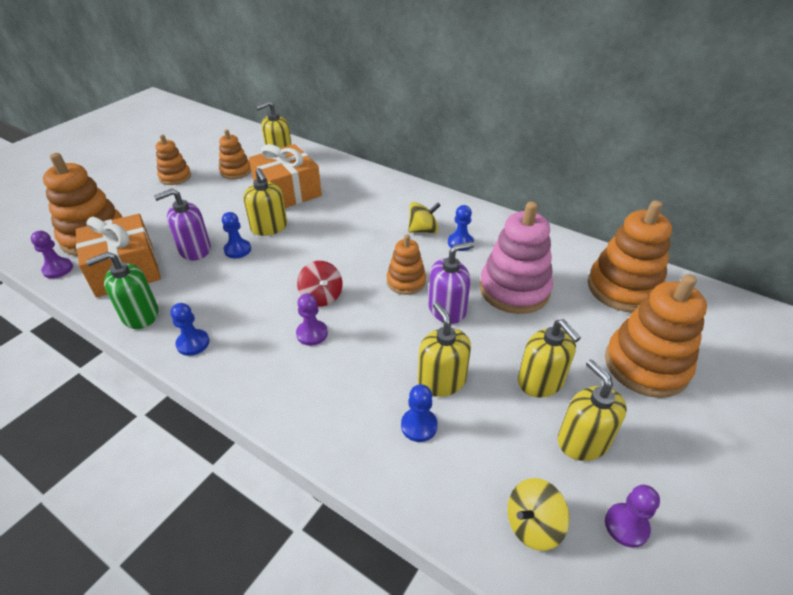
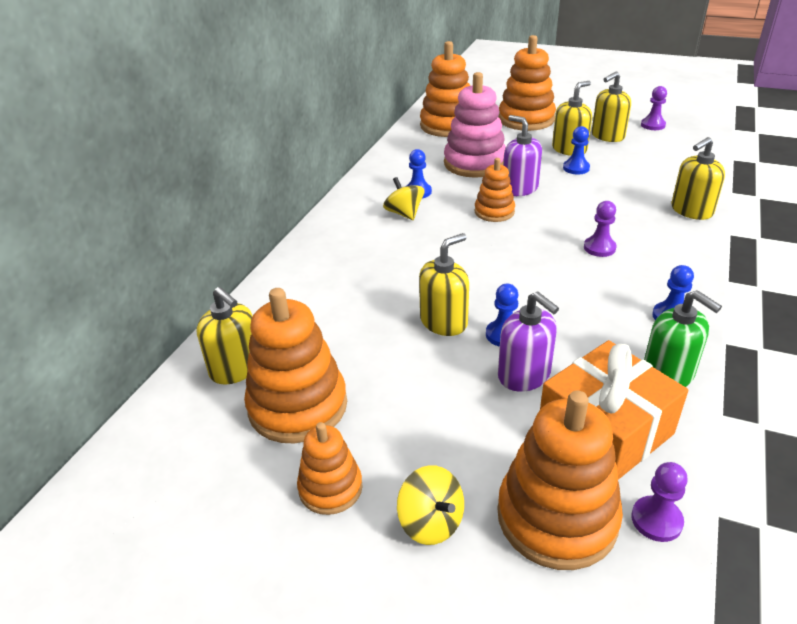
camera: 100 degrees left, 5 degrees down
orange stacking toy [219,129,251,179] -> orange stacking toy [244,288,347,443], size x1.75
orange gift [249,144,322,208] -> none
red spinning top [297,261,343,306] -> none
blue pawn [401,384,437,442] -> blue pawn moved to [563,126,590,175]
yellow soap dispenser [418,302,471,397] -> yellow soap dispenser moved to [672,137,725,220]
yellow spinning top [508,478,569,551] -> yellow spinning top moved to [397,465,464,545]

